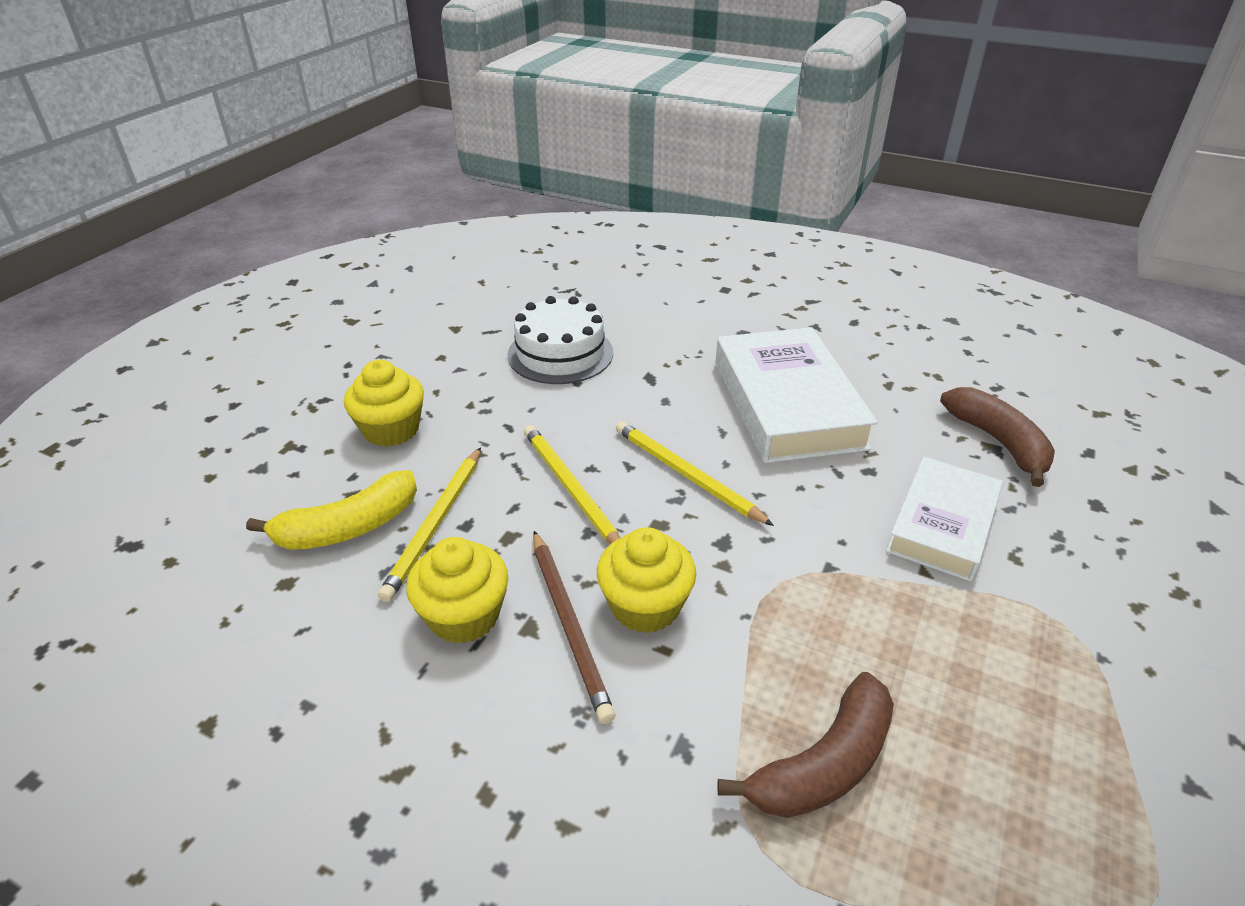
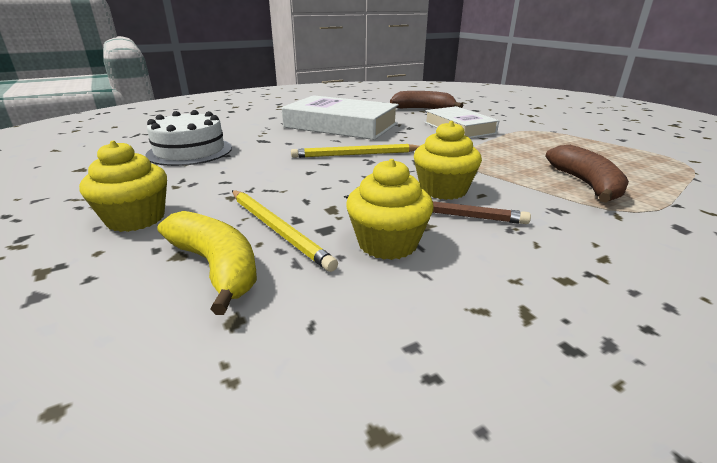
camera: 55 degrees left, 10 degrees down
yellow banana [246,470,417,550] -> yellow banana turned 45 degrees counterclockwise [157,211,257,315]
yellow pencil [524,425,620,544] -> none

